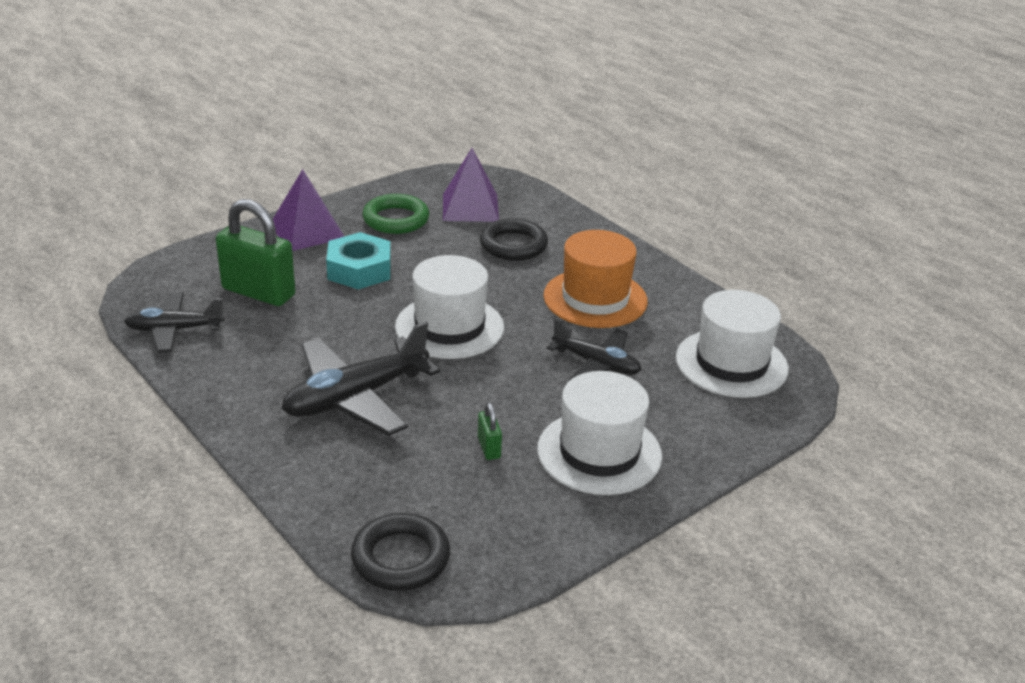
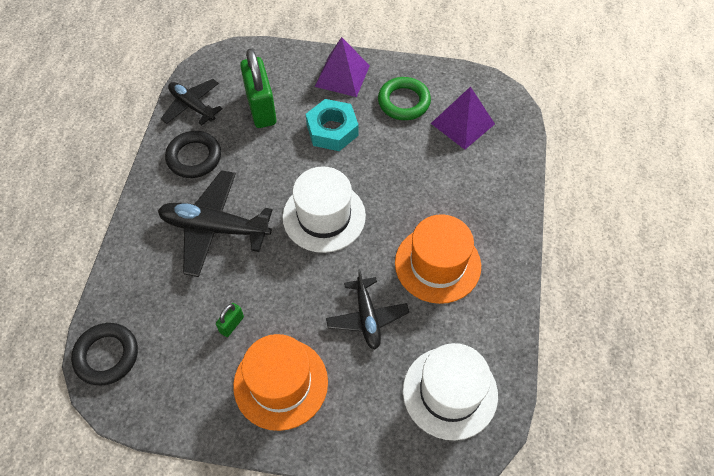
camera: 50 degrees right, 25 degrees up
black ring [480,218,548,261] -> black ring moved to [165,131,221,178]
white hat [537,371,662,495] -> orange hat [233,334,328,431]

